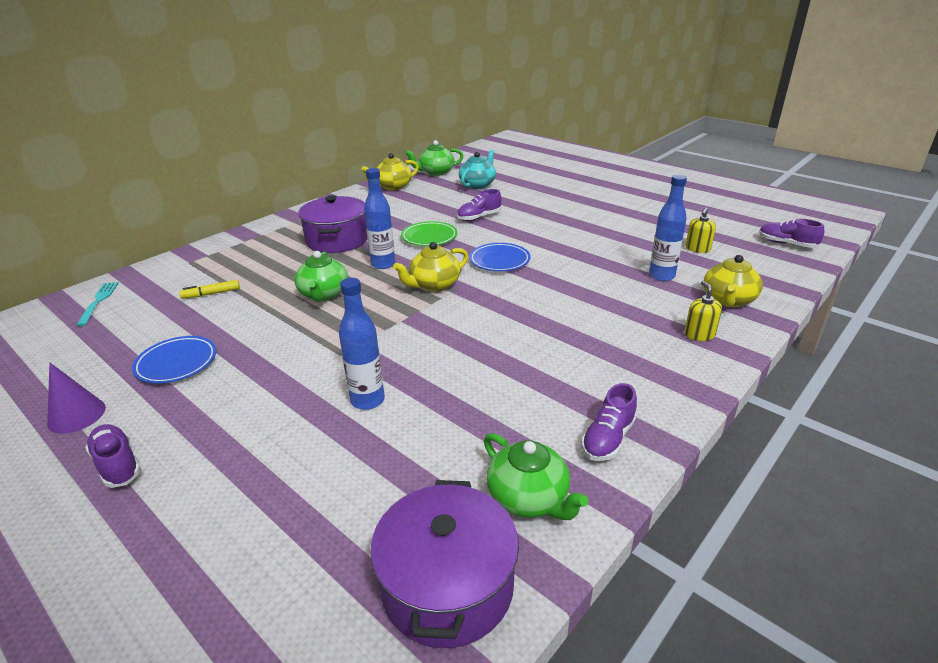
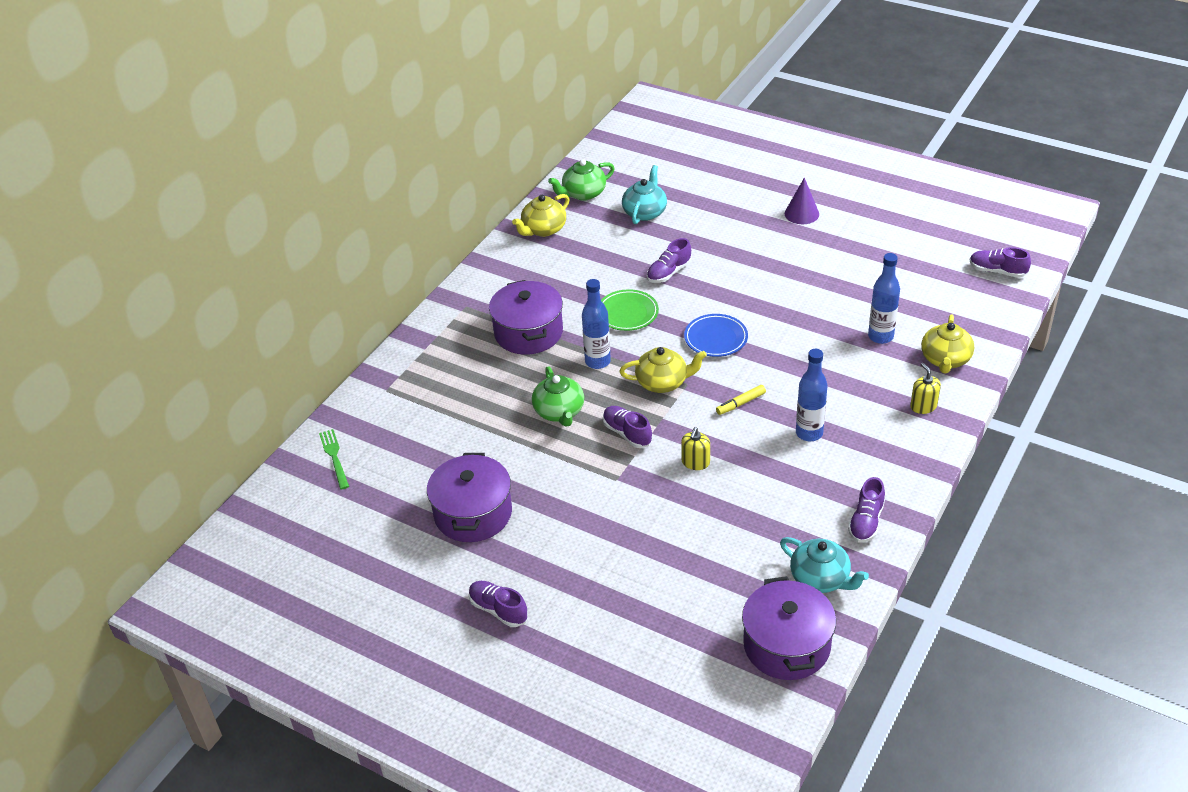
camera: 10 degrees left, 10 degrees up
purple cone [47,363,106,434] -> purple cone moved to [785,177,819,224]
turquoise fork [76,282,119,326] -> green fork [319,429,349,489]
blue plate [132,336,216,384] -> purple pot [427,453,512,542]
yellow marker [179,280,240,299] -> yellow marker moved to [716,385,766,415]
blue bottle [339,278,385,410] -> blue bottle moved to [796,349,828,441]
yellow teapot [393,242,468,292] -> yellow teapot turned 135 degrees counterclockwise [620,347,707,393]
green teapot [484,433,588,520] -> turquoise teapot [780,537,869,593]
yellow soap dispenser [686,208,716,253] -> yellow soap dispenser moved to [681,427,710,470]
none -> purple shoe [603,406,652,448]

